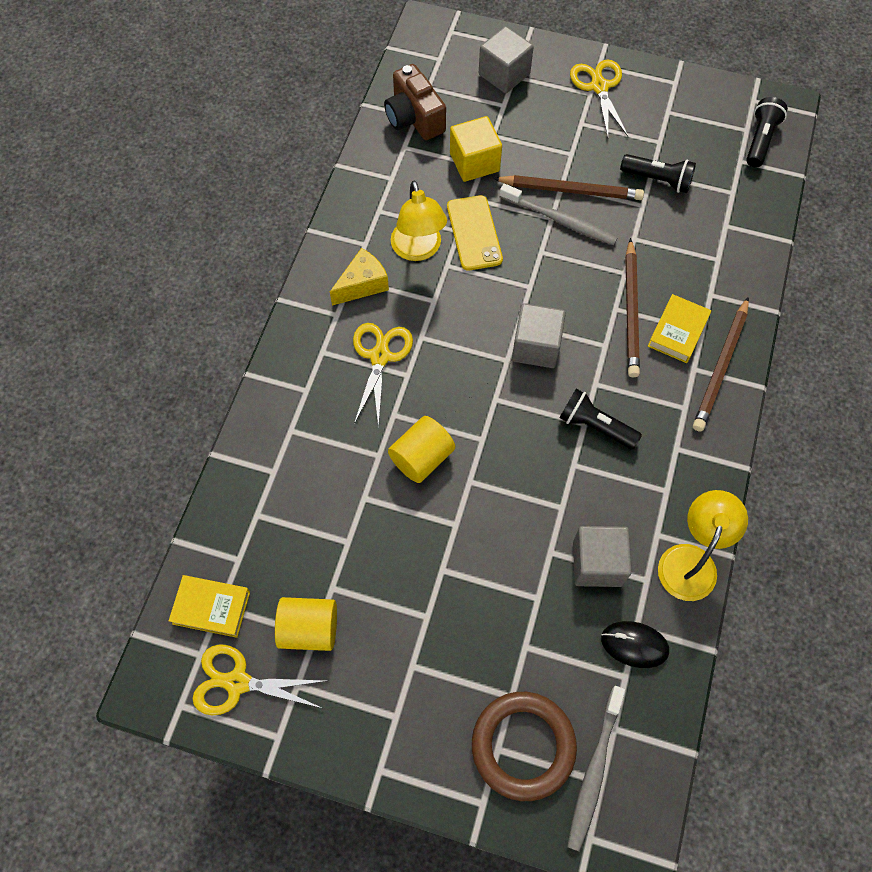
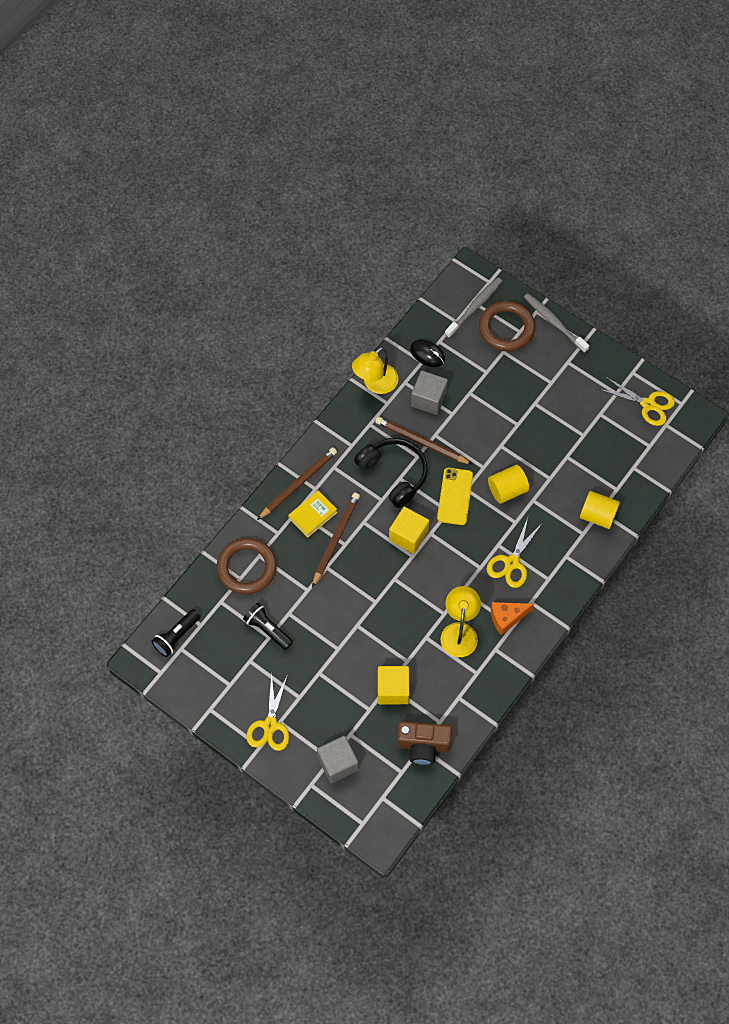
camera: 160 degrees left, 0 degrees up
yellow book [169,575,250,638] -> none
yellow cylinder [275,597,337,651] -> yellow cylinder moved to [580,491,620,529]
yellow cheese [330,248,389,306] -> orange cheese [491,602,534,635]
brown camera [384,64,446,140] -> brown camera turned 105 degrees clockwise [397,721,452,765]
yellow phone [447,195,503,271] -> yellow phone moved to [437,468,473,525]
brown pencil [493,175,644,200] -> brown pencil moved to [375,416,473,465]
grey toothbrush [500,184,618,245] -> grey toothbrush moved to [524,293,590,353]
grey cube [512,303,566,368] -> yellow cube [389,507,429,554]
black flashlight [559,389,642,450] -> black headphones [354,438,428,508]
none -> brown ring [217,538,277,594]

